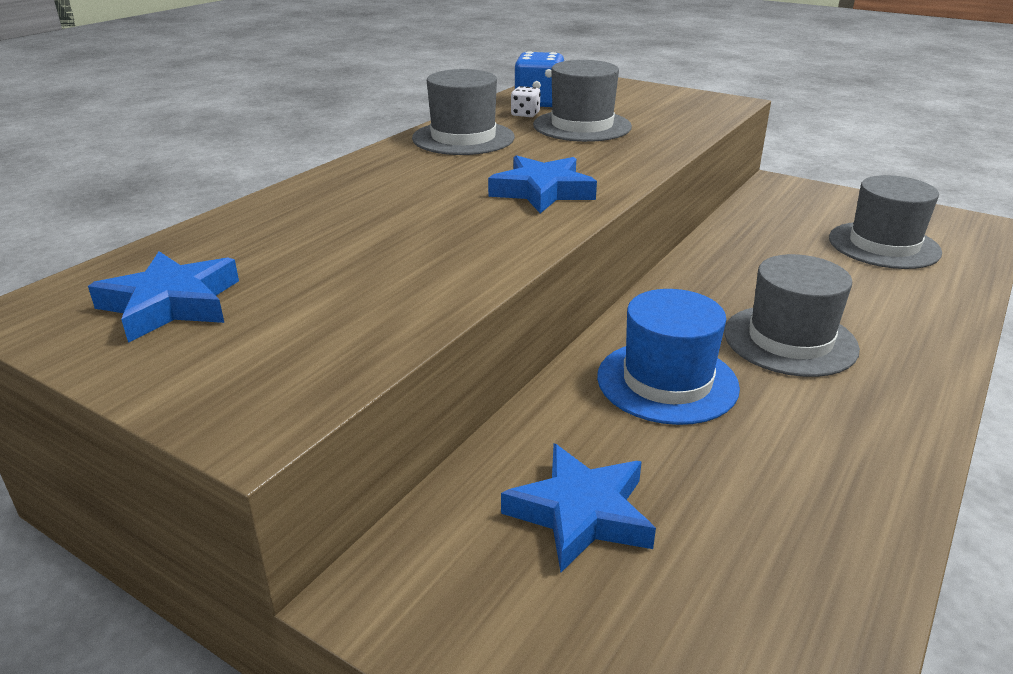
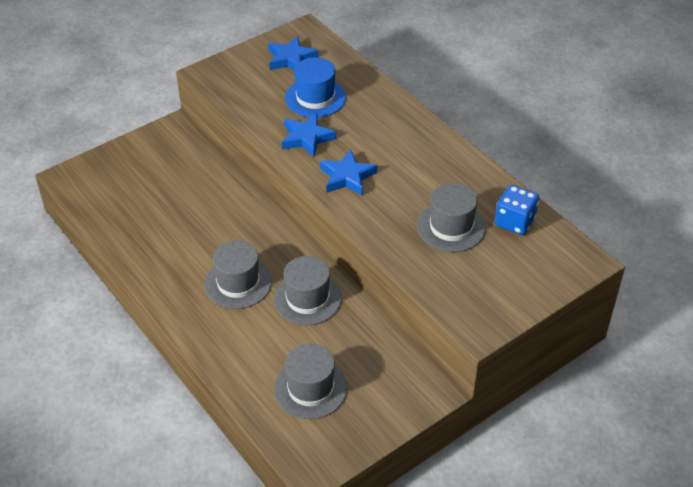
camera: 110 degrees right, 15 degrees up
grey hat [412,69,515,155] -> grey hat moved to [274,256,342,325]
blue star [501,443,656,572] -> blue star moved to [282,113,336,157]
white dice [511,86,540,117] -> none
blue hat [597,289,740,425] -> blue hat moved to [285,57,346,118]

